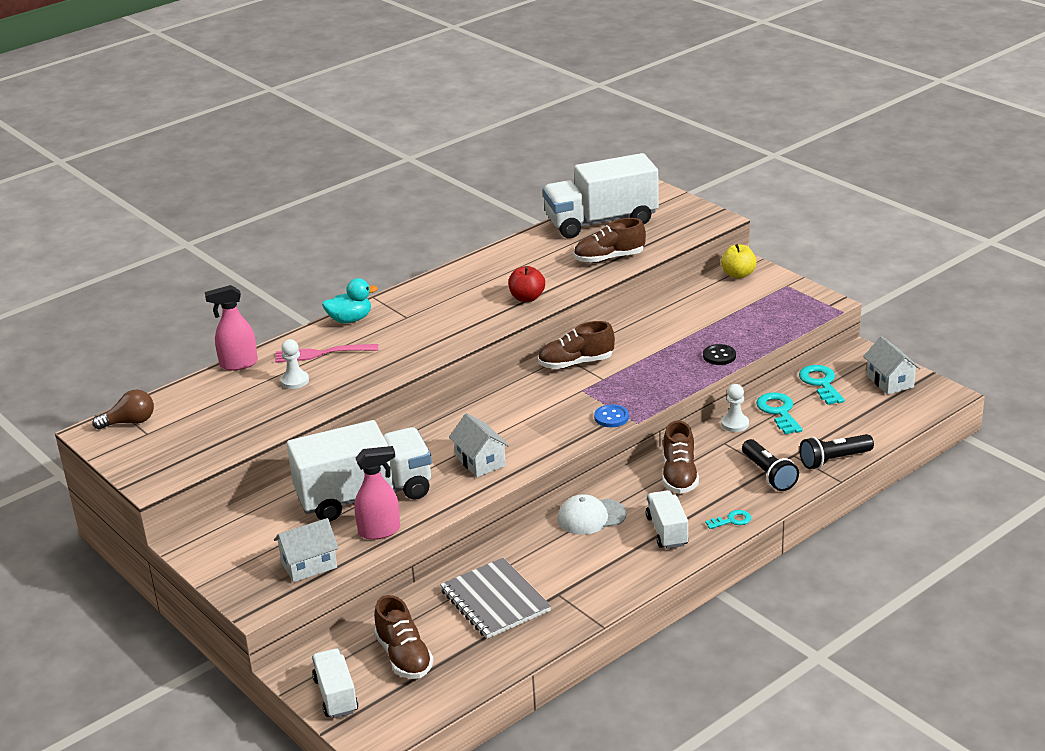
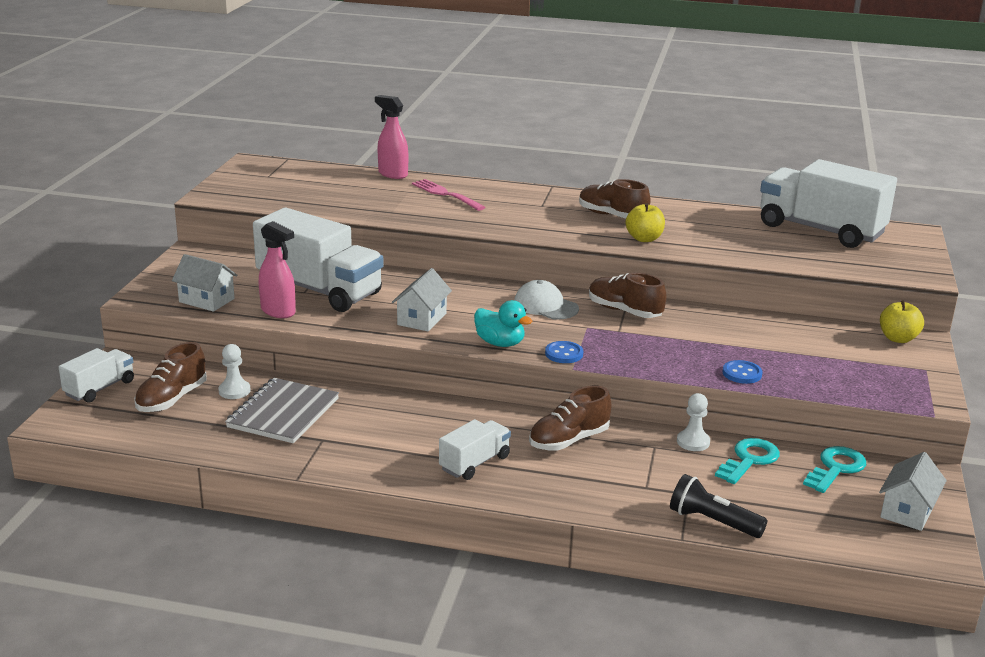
camera: 50 degrees right, 5 degrees down
brown light bulb [92,389,154,430] -> none
white pawn [280,339,309,389] -> white pawn moved to [218,344,250,399]
turquoise duck [322,278,378,323] -> turquoise duck moved to [474,300,532,347]
red apple [508,266,545,302] -> yellow apple [625,203,665,242]
white cap [558,494,627,535] -> white cap moved to [514,280,579,320]
brown shoe [574,218,646,263] -> brown shoe moved to [579,179,651,218]
black button [703,344,736,365] -> blue button [723,360,762,384]
turquoise key [705,510,751,529] -> none
black flashlight [742,439,799,491] -> none

